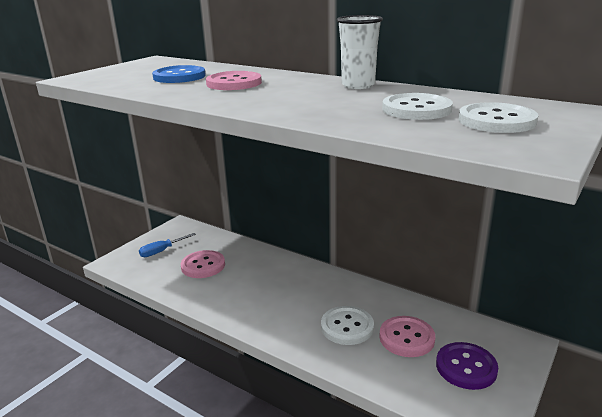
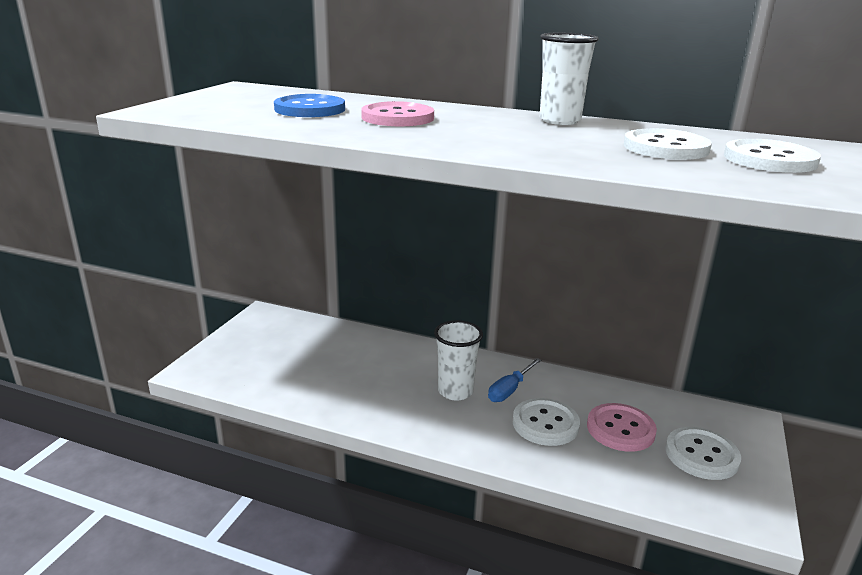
camera: 15 degrees left, 0 degrees up
blue screwdriver [139,233,196,257] -> blue screwdriver moved to [488,358,541,402]
pink button [181,250,225,278] -> none
purple button [436,342,498,390] -> white button [665,427,741,480]
none -> white cup [434,320,483,401]

